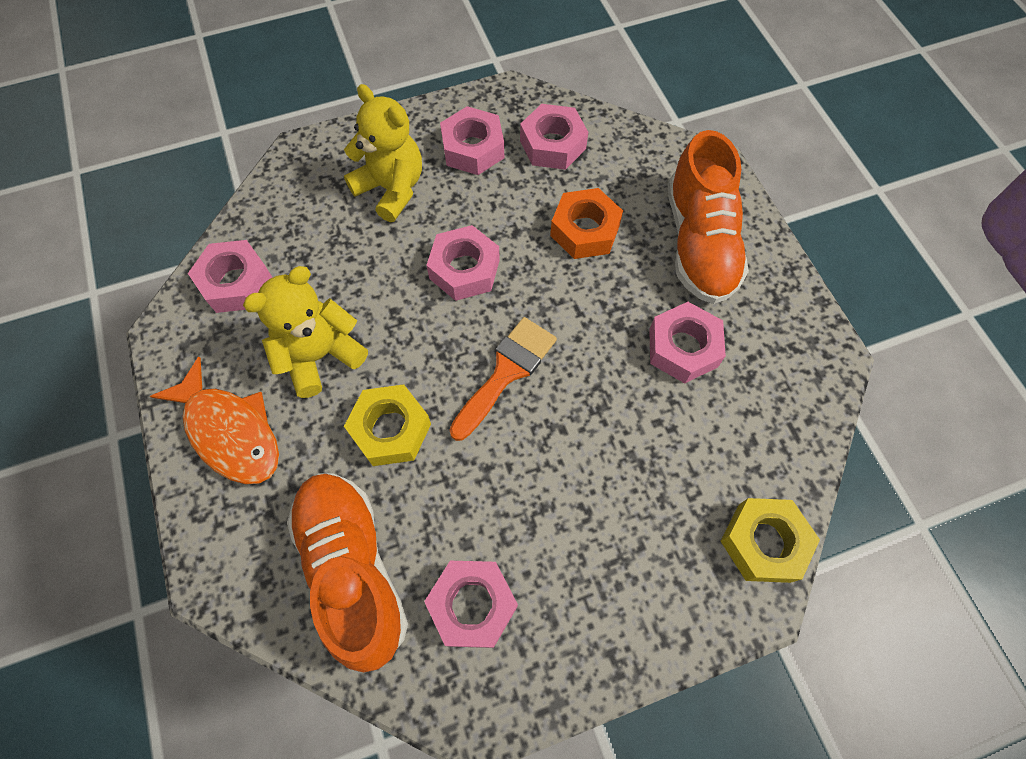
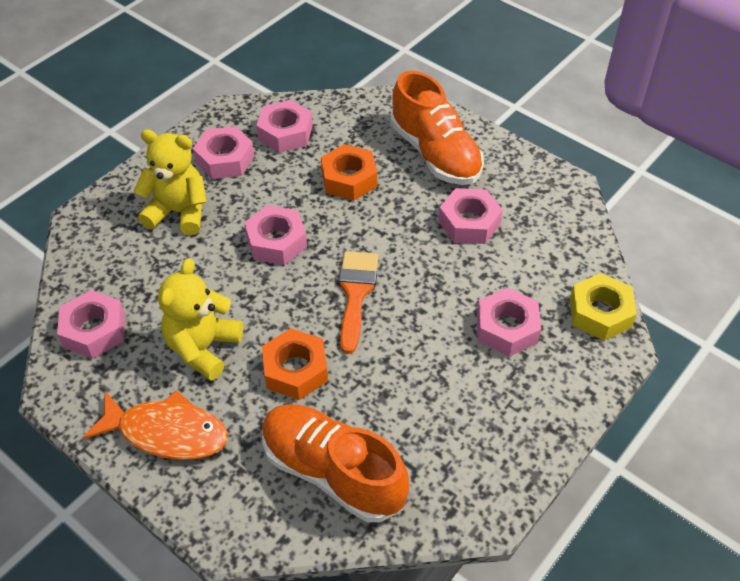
camera: 30 degrees left, 15 degrees down
yellow nut [344,384,431,466] -> orange nut [262,328,328,400]
pink nut [424,561,518,648] -> pink nut moved to [477,288,541,357]

